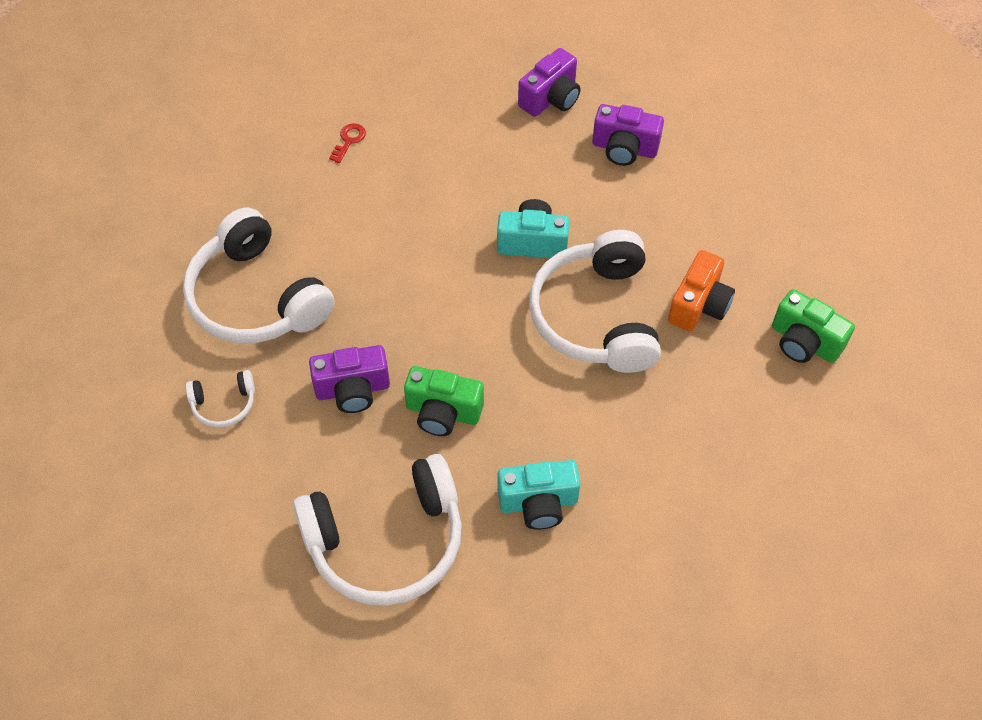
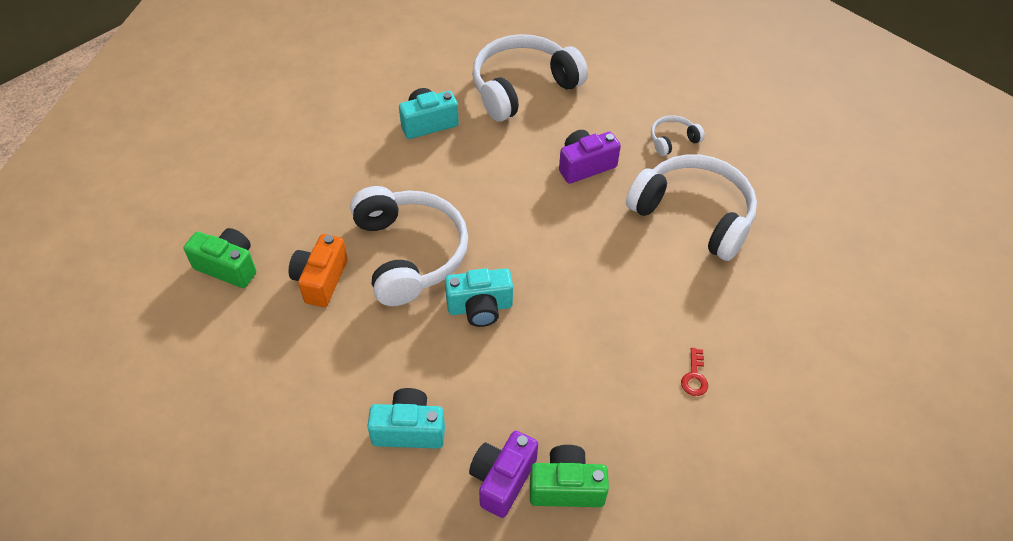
camera: 165 degrees right, 5 degrees down
green camera [404,366,484,436] -> green camera moved to [530,445,609,507]
purple camera [592,104,664,166] -> turquoise camera [367,388,445,449]

